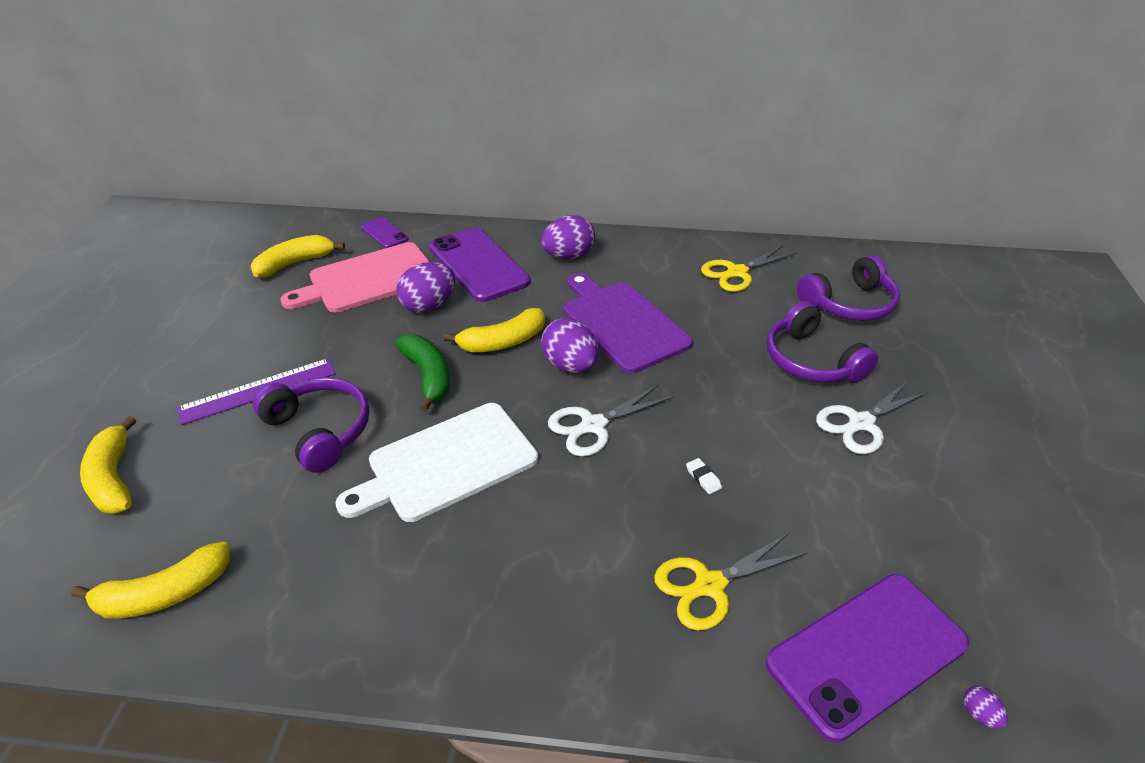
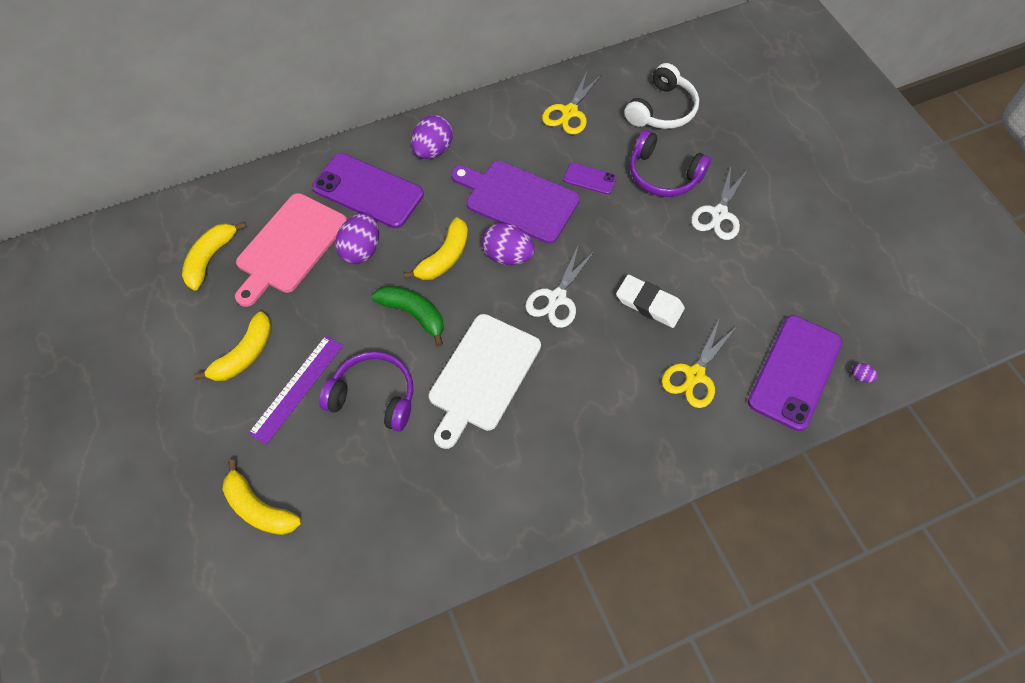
camera: 30 degrees left, 20 degrees up
yellow banana [71,542,230,618] -> yellow banana moved to [194,311,272,381]
purple phone [361,217,409,248] -> purple phone moved to [563,163,616,195]
white eraser [686,458,722,494] -> white eraser [616,275,685,328], size x2.34
purple headphones [797,255,900,321] -> white headphones [624,63,699,129]

